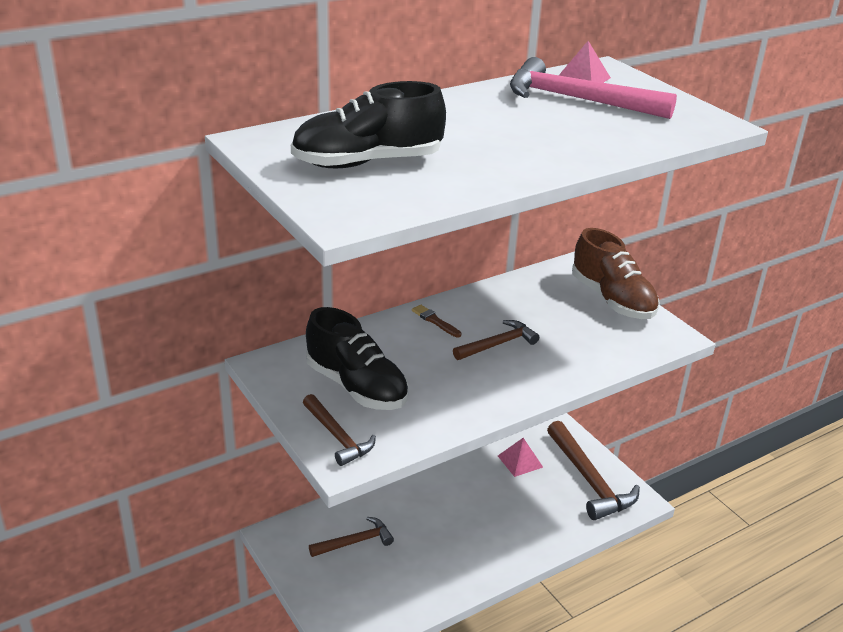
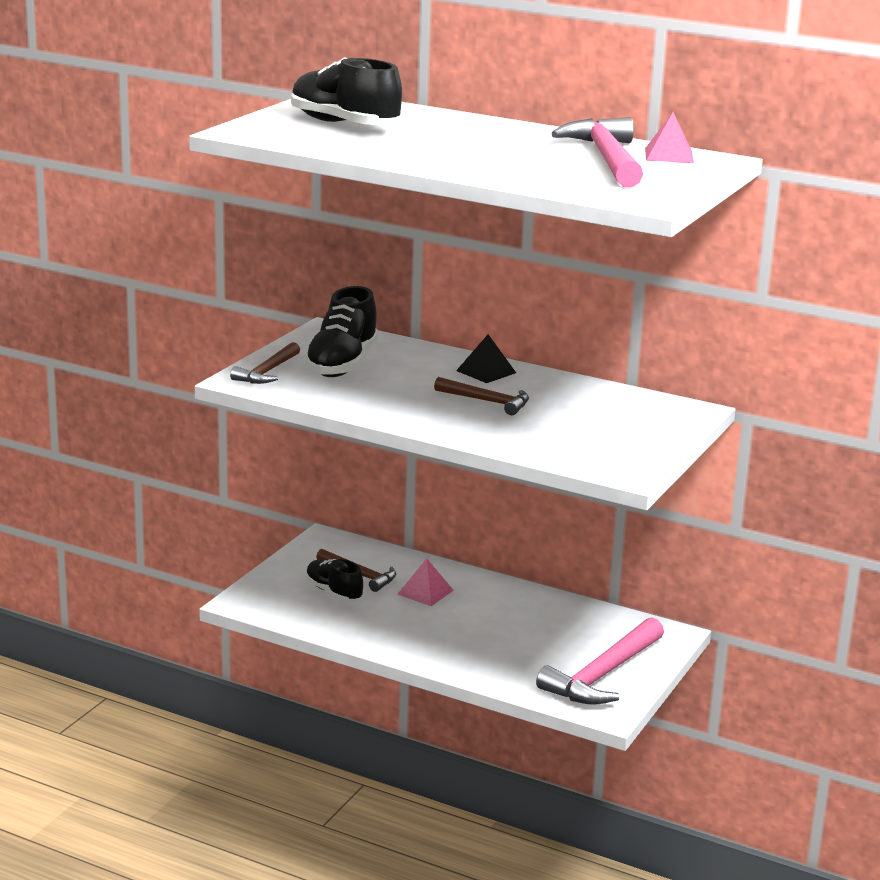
camera: 60 degrees right, 10 degrees down
brown brush [412,305,461,337] -> black pyramid [456,334,516,383]
pink pyramid [498,438,543,477] -> pink pyramid moved to [398,558,454,606]
brown hammer [547,421,640,520] -> pink hammer [536,617,664,705]
brown shoe [572,228,660,319] -> none
none -> black shoe [306,559,363,602]

